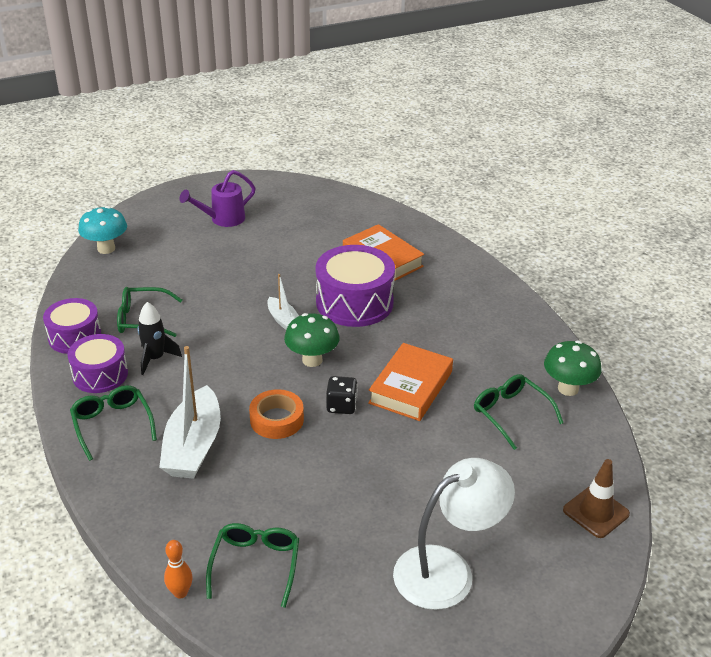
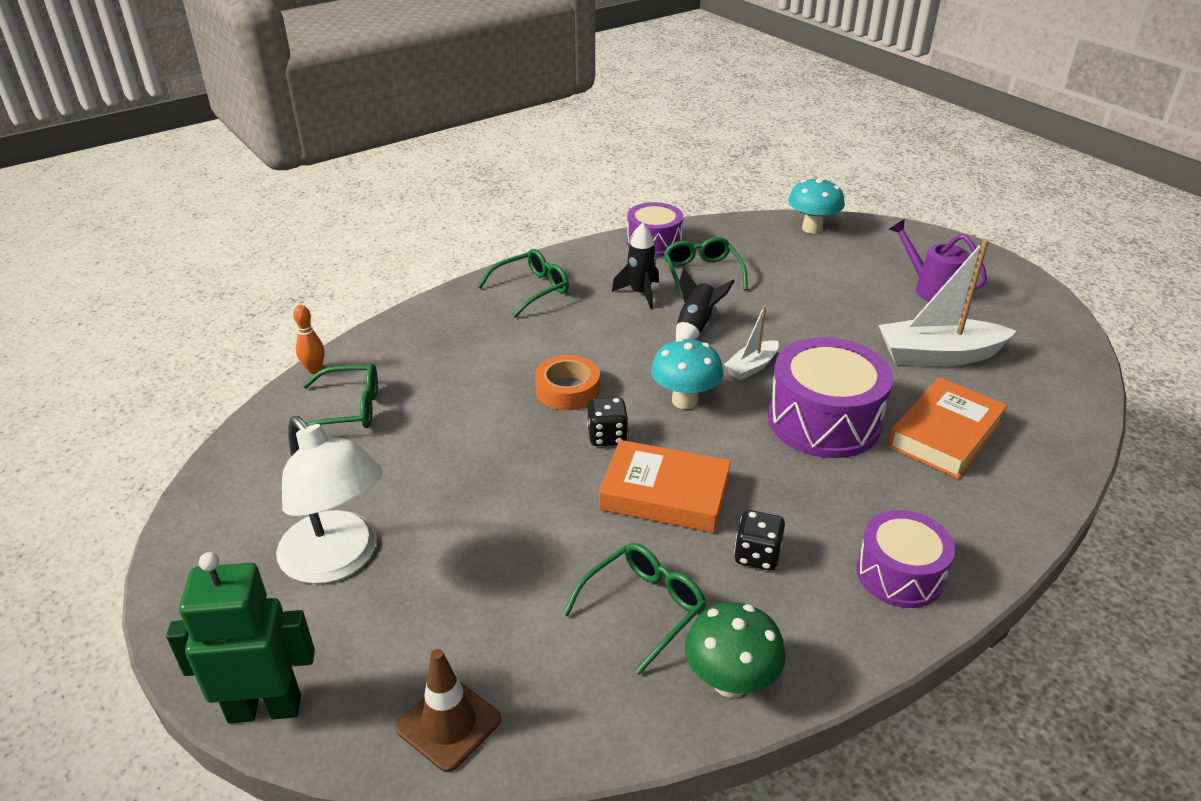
camera: 80 degrees right, 0 degrees up
purple drum [68,334,128,393] -> purple drum moved to [856,510,955,608]
white boat [159,346,221,479] -> white boat moved to [879,239,1016,366]
green mushroom [284,313,340,367] -> turquoise mushroom [651,338,723,409]
none -> green robot [166,552,315,724]
none -> black rocket [676,268,734,340]
none -> black dice [734,510,785,571]

